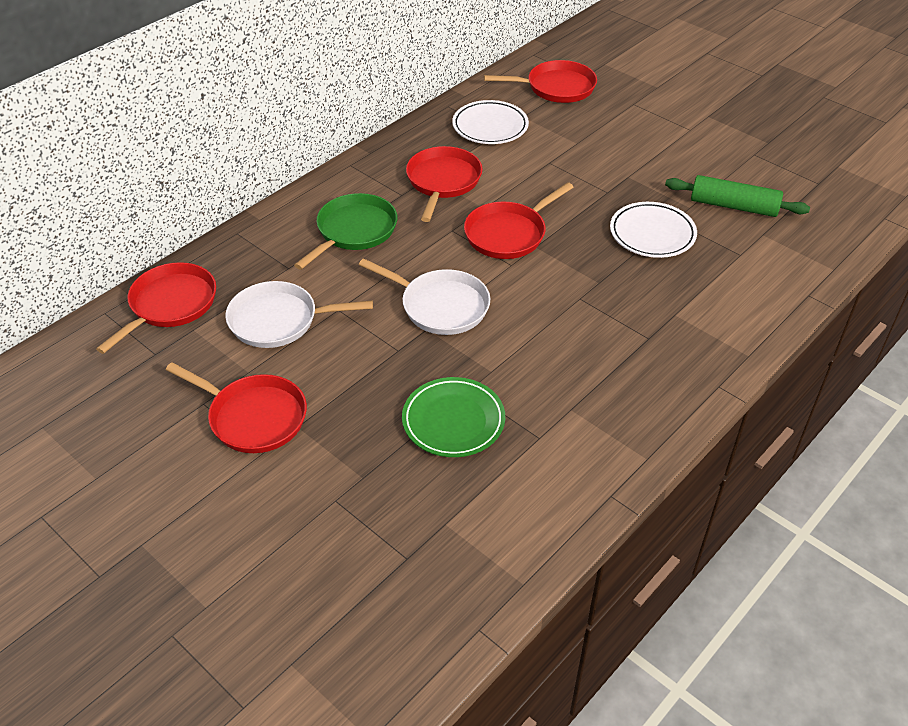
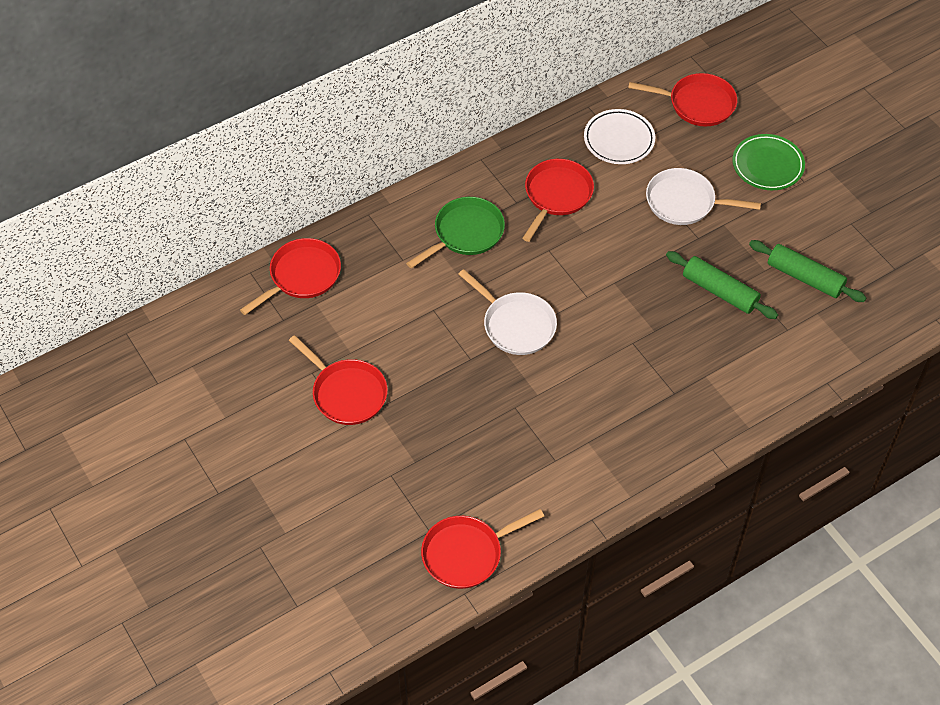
camera: 15 degrees right, 10 degrees up
white pan [225,281,373,348] -> white pan moved to [646,168,761,225]
green plate [402,377,505,457] -> green plate moved to [732,134,805,190]
red pan [464,182,574,259] -> red pan moved to [421,509,544,589]
white plate [610,202,697,258] -> green rolling pin [666,251,778,319]

